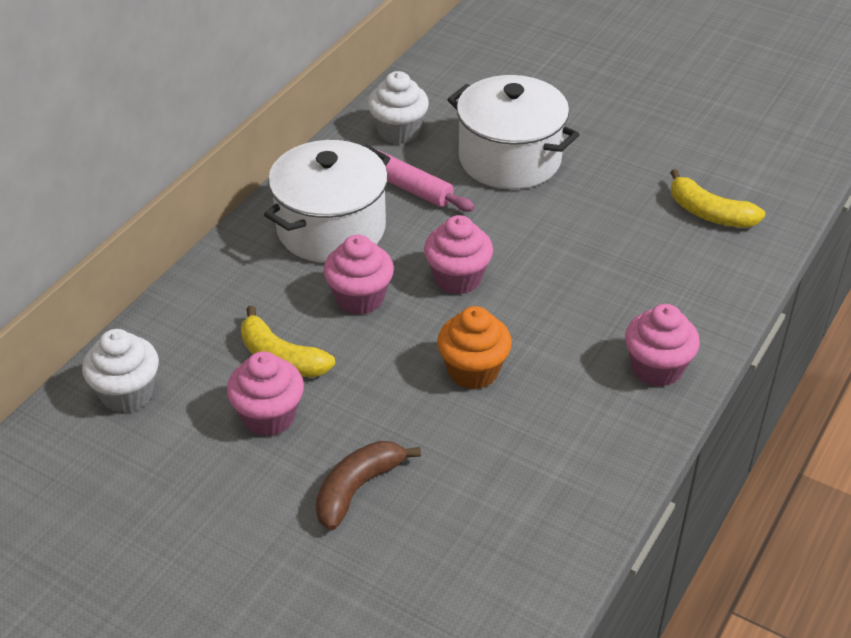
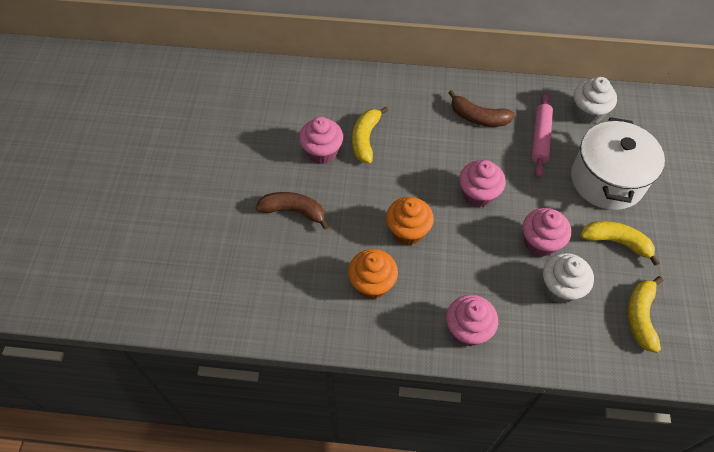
camera: 65 degrees right, 15 degrees up
white cupcake [82,329,159,413] -> white cupcake moved to [543,253,594,303]
white pot [264,140,390,263] -> brown banana [448,90,515,127]
pink cupcake [324,235,394,315] -> pink cupcake moved to [523,208,571,257]
none -> orange cupcake [348,249,398,299]
none -> yellow banana [580,221,660,266]

